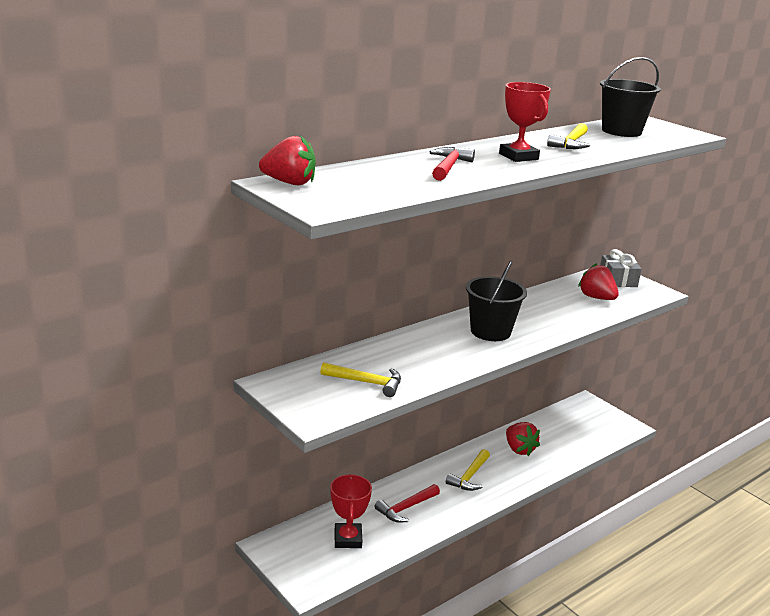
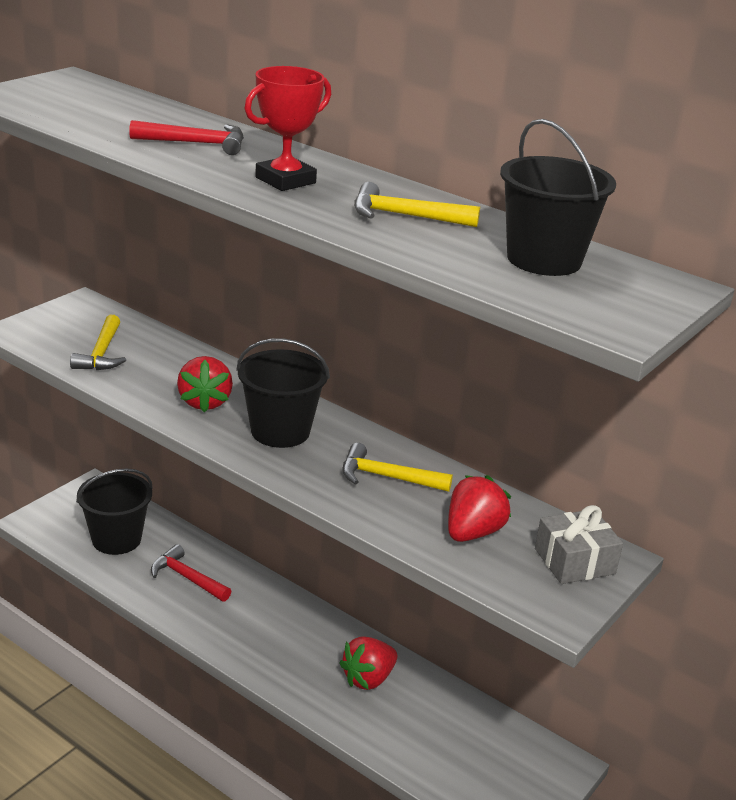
camera: 75 degrees right, 5 degrees up
red strawberry [259,136,316,186] -> red strawberry moved to [177,356,233,413]
red trophy [330,474,372,548] -> black bucket [76,469,153,555]
yellow hammer [446,449,490,491] -> yellow hammer moved to [342,443,453,492]

